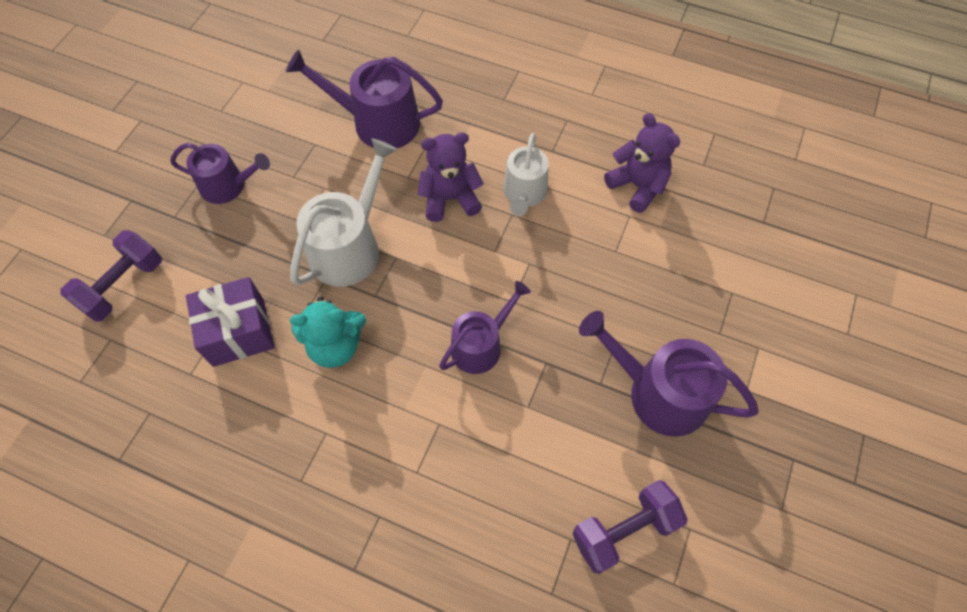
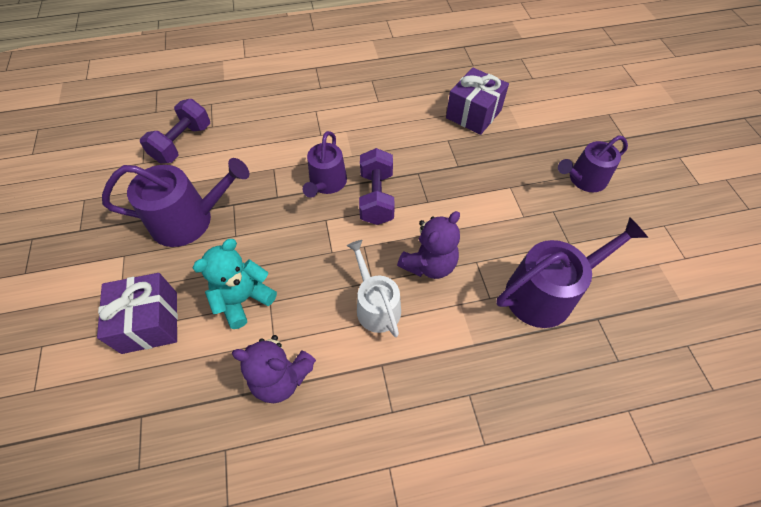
camera: 145 degrees right, 5 degrees down
purple dumbbell [60,230,162,322] -> purple dumbbell moved to [359,148,395,225]
white watering can [290,139,397,287] -> none
turquoise teddy bear [290,296,366,368] -> turquoise teddy bear moved to [193,239,277,329]
none -> purple gift [97,273,178,354]

